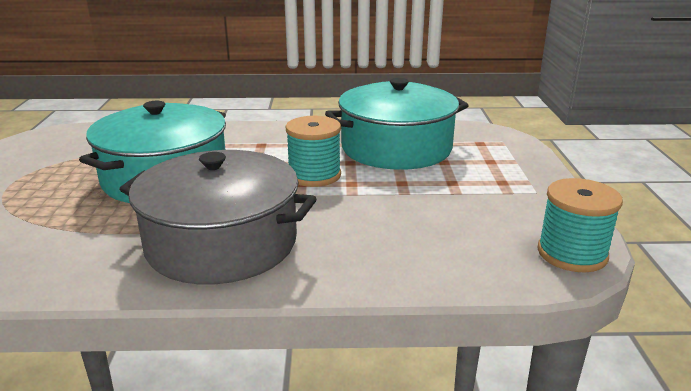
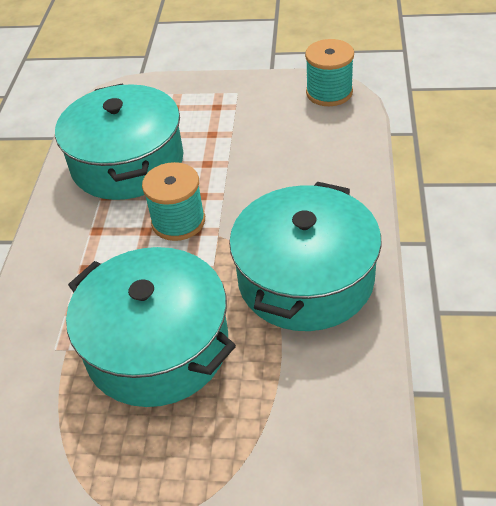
camera: 80 degrees left, 20 degrees up
grey pot [120,150,316,285] -> turquoise pot [229,182,381,331]

